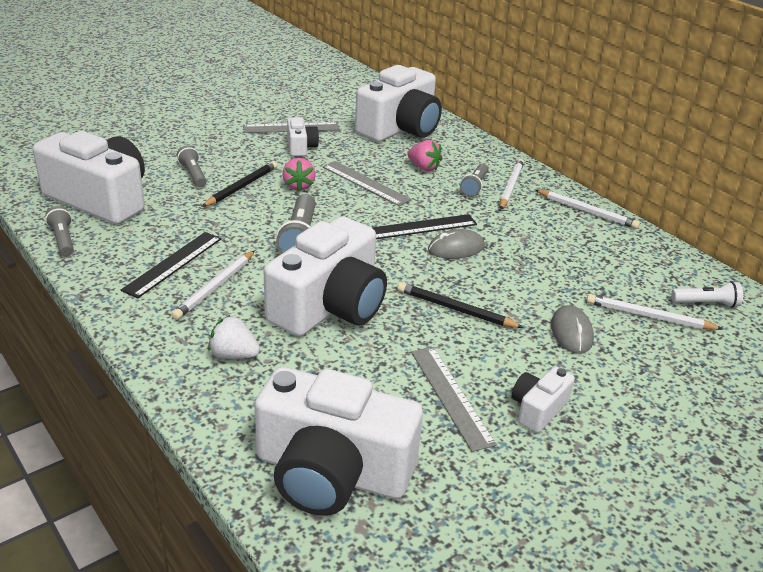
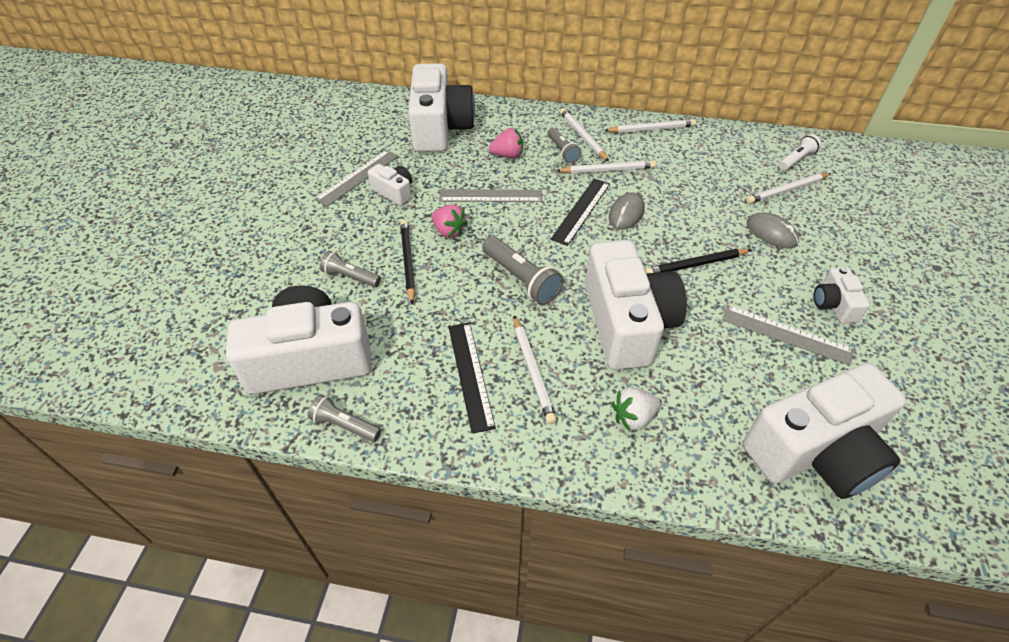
camera: 40 degrees left, 15 degrees up
none -> white pencil [556,160,656,174]

